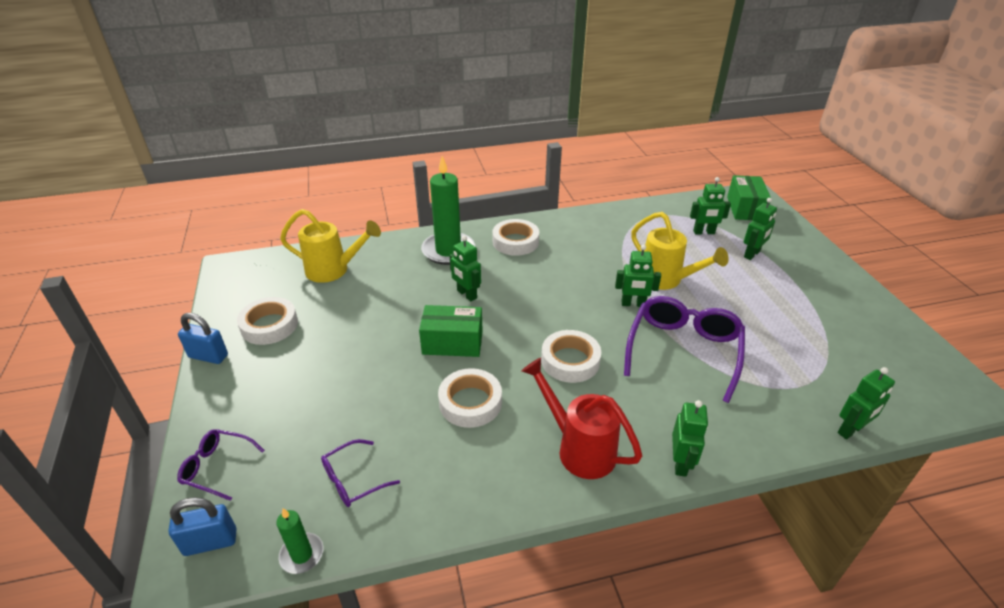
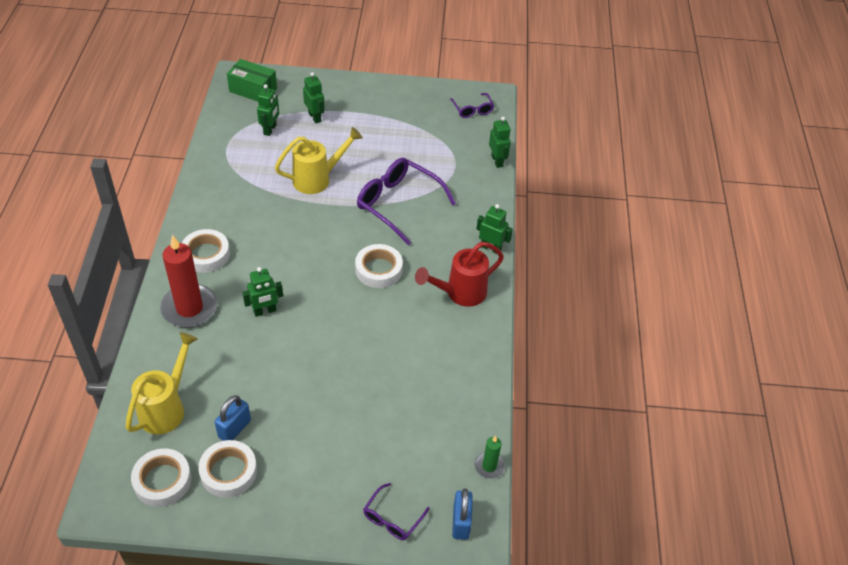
camera: 75 degrees left, 10 degrees up
blue padlock [178,313,228,364] -> blue padlock moved to [215,395,251,441]
purple glasses [321,439,400,507] -> purple glasses moved to [450,93,494,118]
green box [419,305,483,357] -> none
green candle [421,156,475,265] -> red candle [160,235,217,328]
white tape [438,368,502,428] -> white tape moved to [131,448,191,507]
green robot [615,245,661,307] -> none

